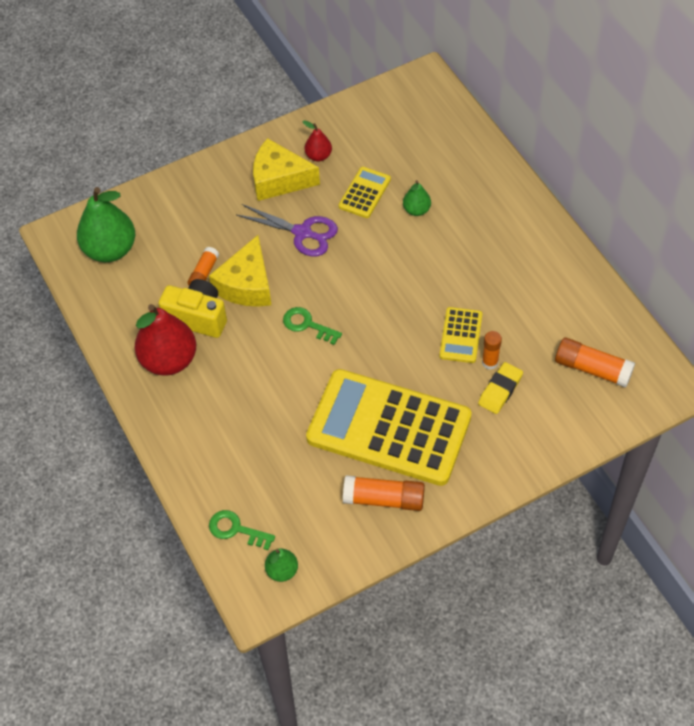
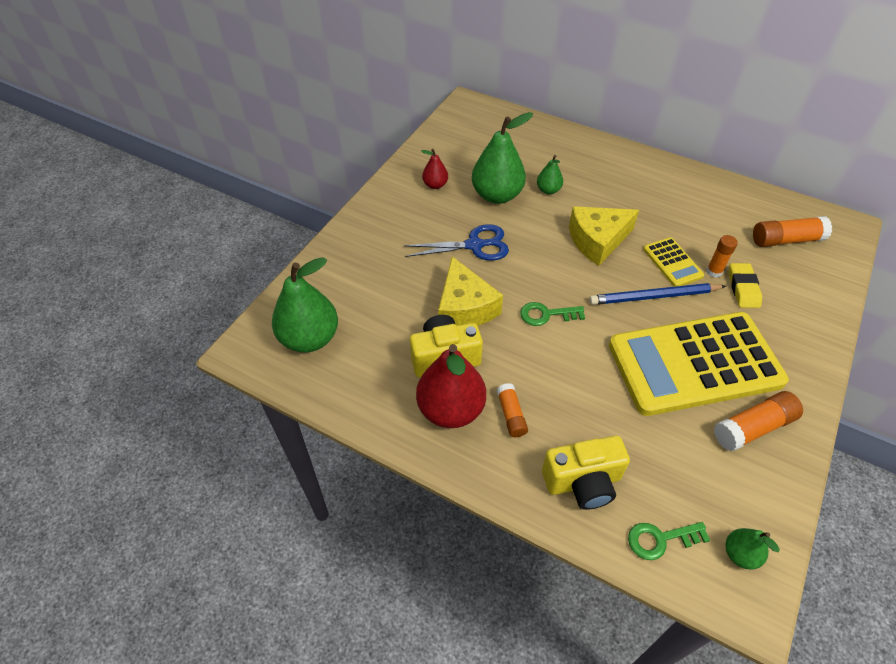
camera: 35 degrees left, 5 degrees down
orange glue stick [187,247,219,285] -> orange glue stick moved to [496,383,528,437]
purple scissors [237,204,338,256] -> blue scissors [404,224,509,261]
yellow cheese [253,138,320,201] -> yellow cheese moved to [569,206,639,266]
yellow calculator [339,167,391,218] -> green pear [472,112,533,204]
none -> yellow camera [542,436,630,510]
none -> blue pencil [589,283,726,305]

